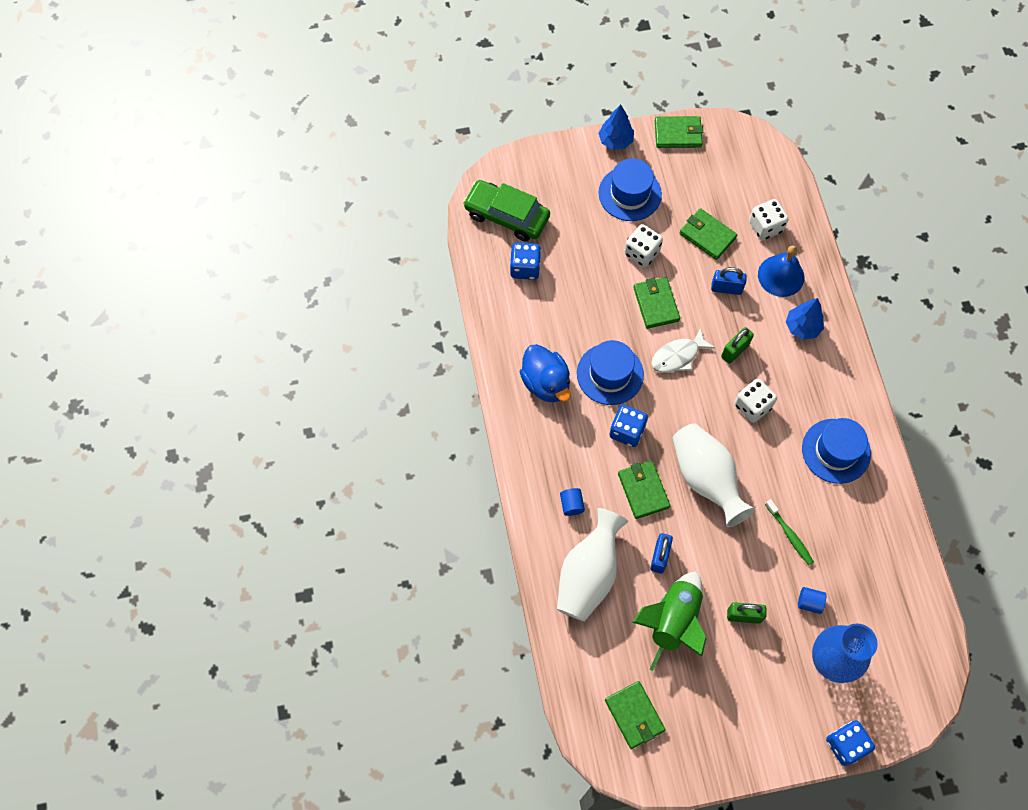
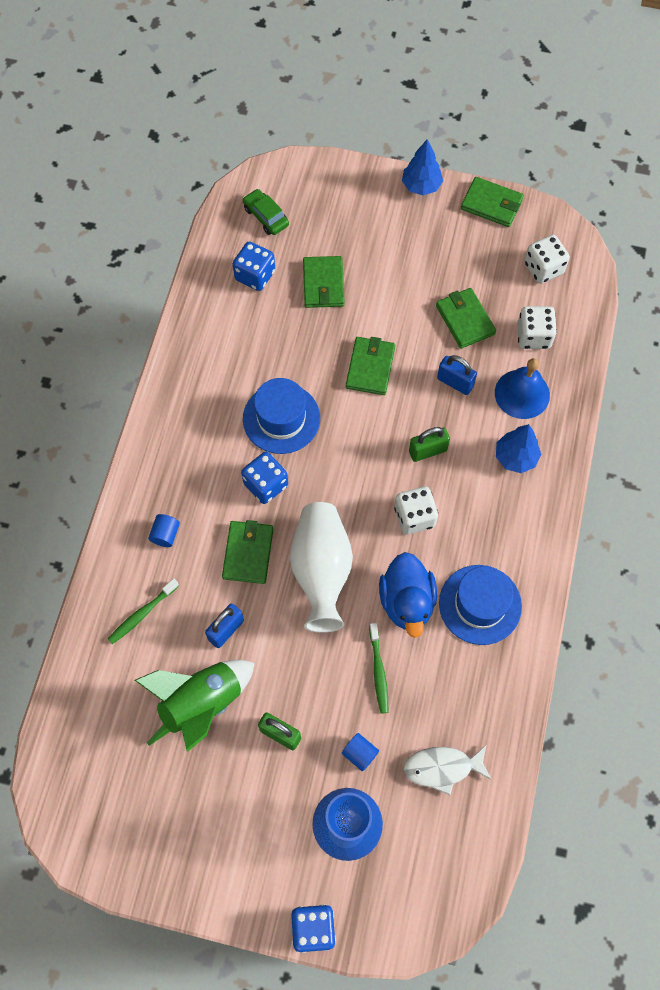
camera: 25 degrees right, 0 degrees up
green car [463,180,550,242] -> green car [243,189,289,235], size x0.56
blue duck [520,344,571,402] -> blue duck moved to [379,552,437,638]
white vase [557,508,628,622] -> green toothbrush [108,579,179,644]
blue hat [599,158,662,221] -> none
green wallet [605,681,666,749] -> green wallet moved to [303,256,345,308]
white dice [624,224,663,267] -> white dice moved to [524,235,570,284]
white fish [651,327,715,373] -> white fish moved to [403,745,492,795]

